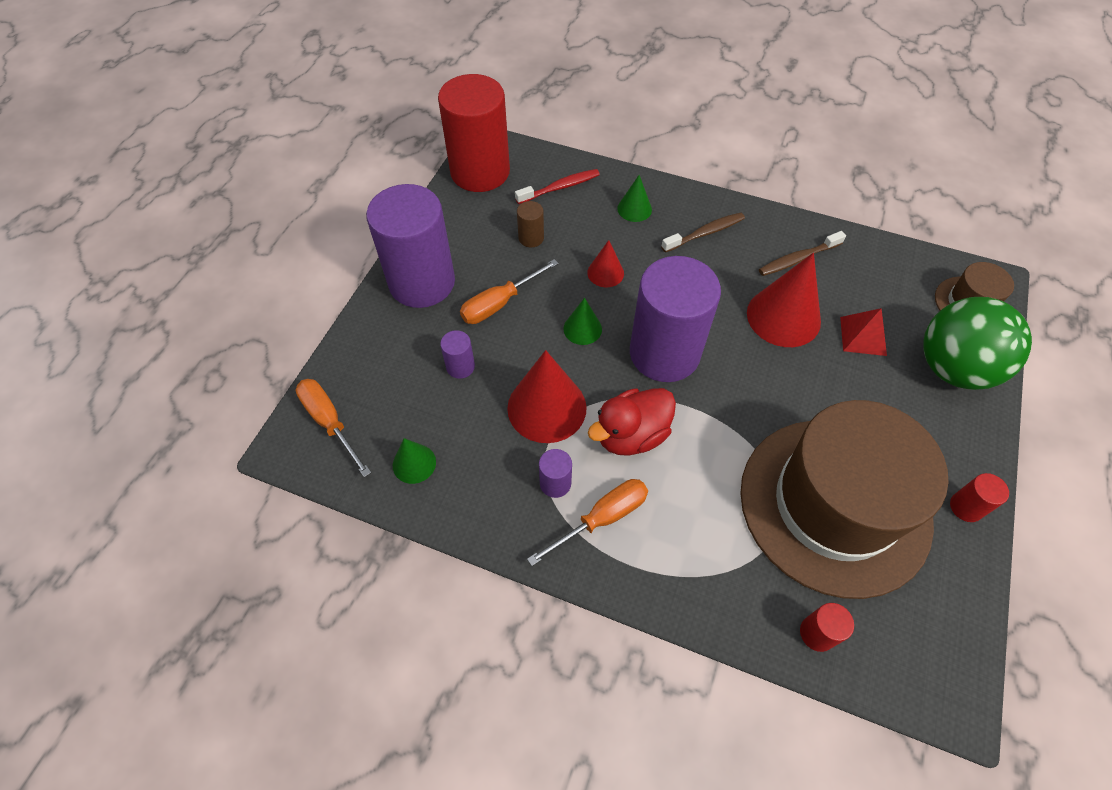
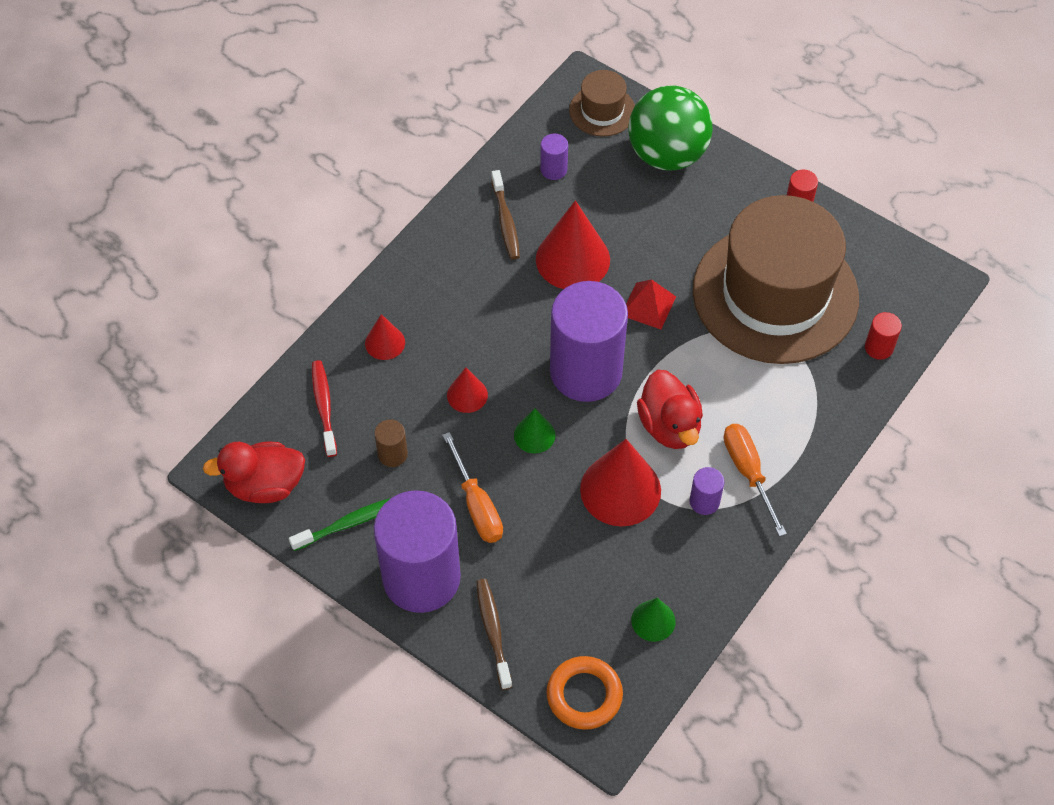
camera: 75 degrees left, 0 degrees up
orange screwdriver [296,379,371,477] -> orange ring [546,656,623,730]
red cylinder [438,74,510,192] -> red duck [203,441,305,503]
purple cylinder [440,330,475,379] -> purple cylinder moved to [540,134,568,180]
green cone [617,175,652,222] -> red cone [365,314,405,360]
brown toothbrush [661,212,745,253] -> brown toothbrush moved to [476,579,512,690]
red pyramid [840,308,887,356] -> red pyramid moved to [626,279,676,329]
none -> green toothbrush [289,498,391,551]

